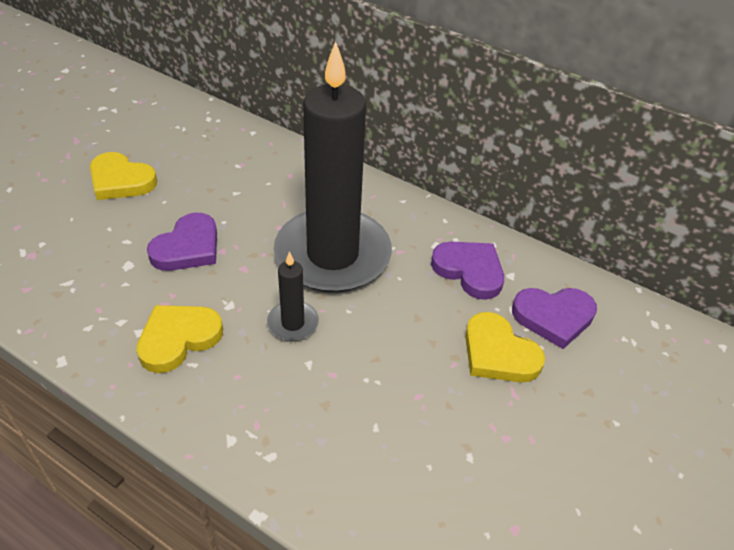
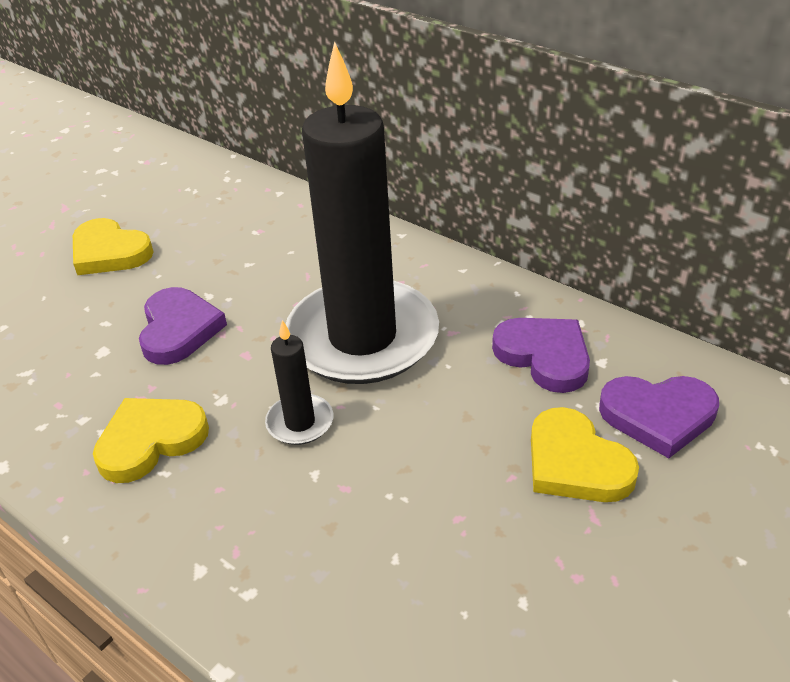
camera: 10 degrees right, 5 degrees down
purple heart [147,213,217,271] -> purple heart turned 45 degrees counterclockwise [139,287,227,365]

